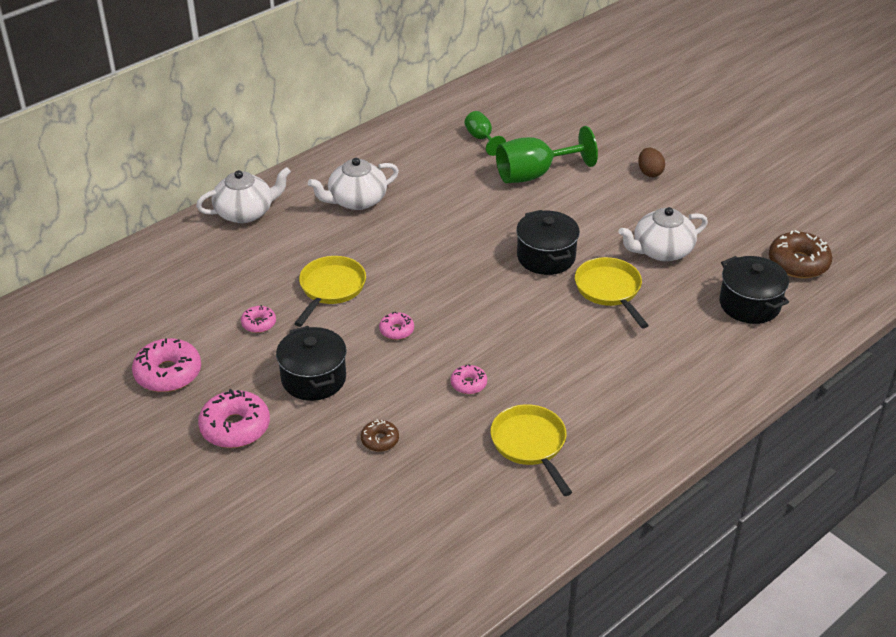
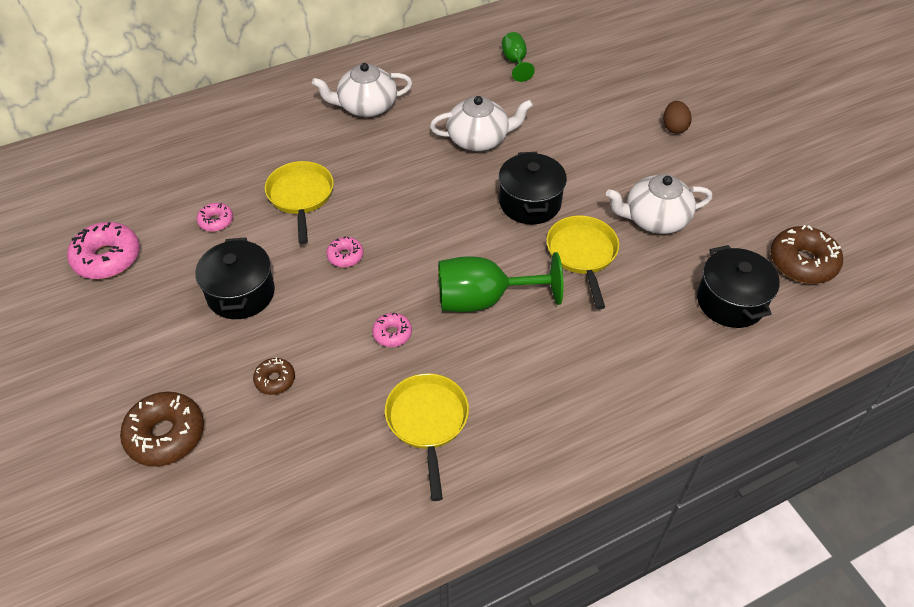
camera: 15 degrees right, 10 degrees up
white teapot [196,167,291,223] -> white teapot moved to [430,96,533,151]
pink donut [198,389,270,448] -> none
yellow pan [294,256,366,327] -> yellow pan turned 45 degrees counterclockwise [265,161,334,244]
green goblet [496,126,598,183] -> green goblet moved to [439,252,563,312]
none -> brown donut [120,392,204,467]

